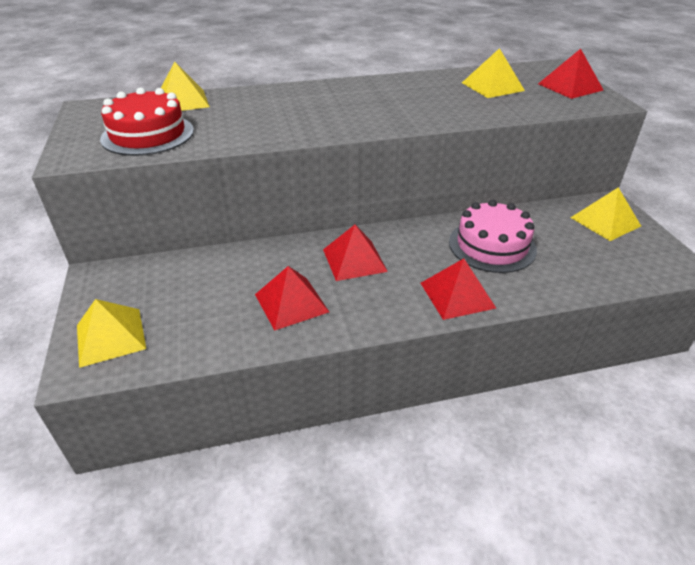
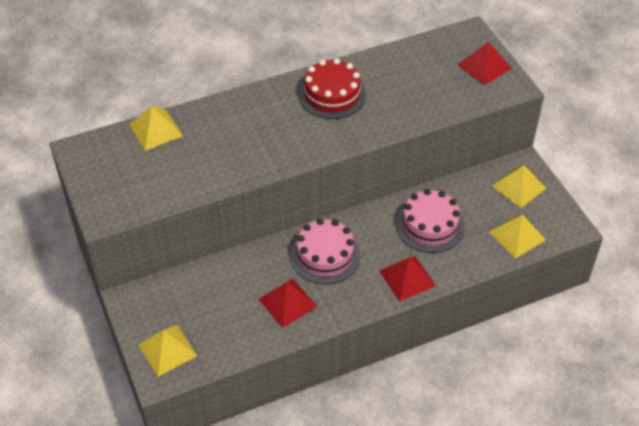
camera: 10 degrees left, 10 degrees up
red cake [100,88,194,156] -> red cake moved to [298,58,366,119]
red pyramid [323,225,388,281] -> pink cake [290,218,360,284]
yellow pyramid [462,48,525,98] -> yellow pyramid moved to [489,214,546,258]

